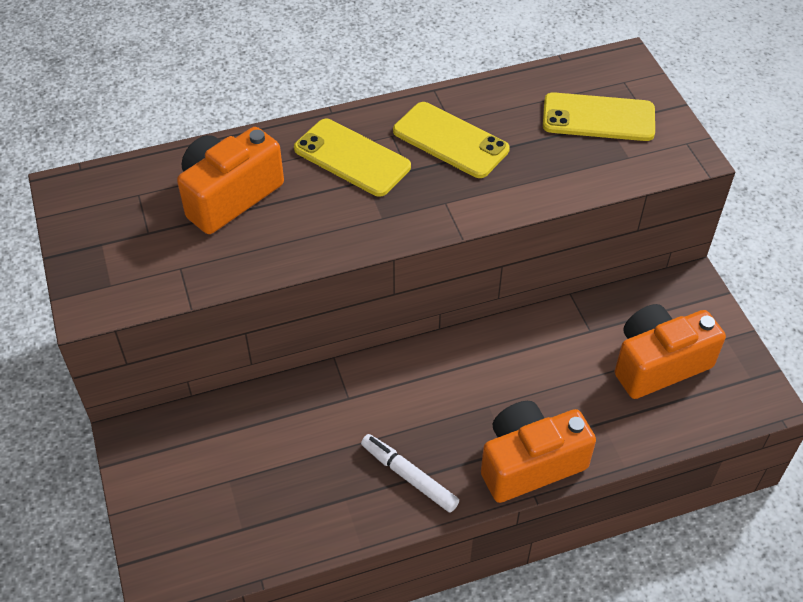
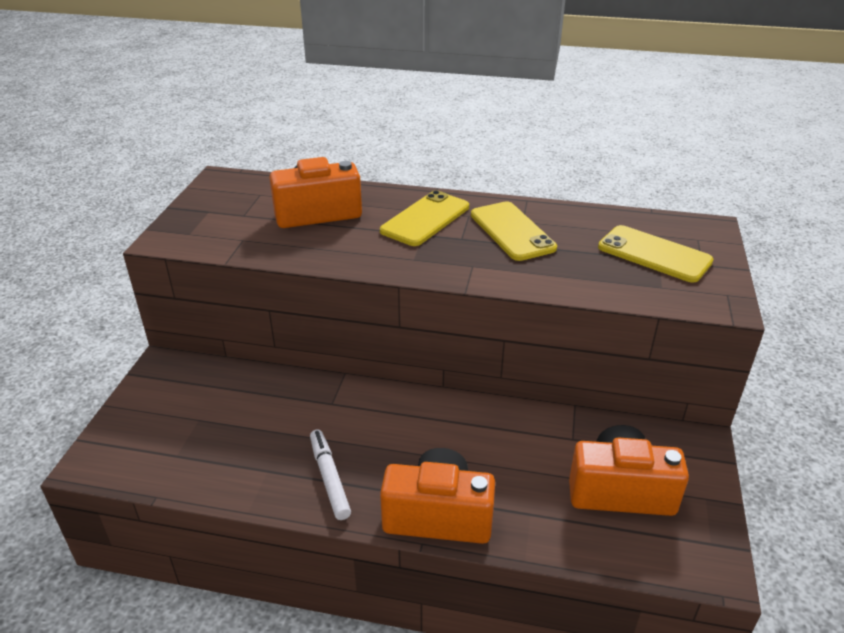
camera: 30 degrees right, 15 degrees down
yellow phone [294,119,411,197] -> yellow phone turned 60 degrees clockwise [380,190,469,246]

